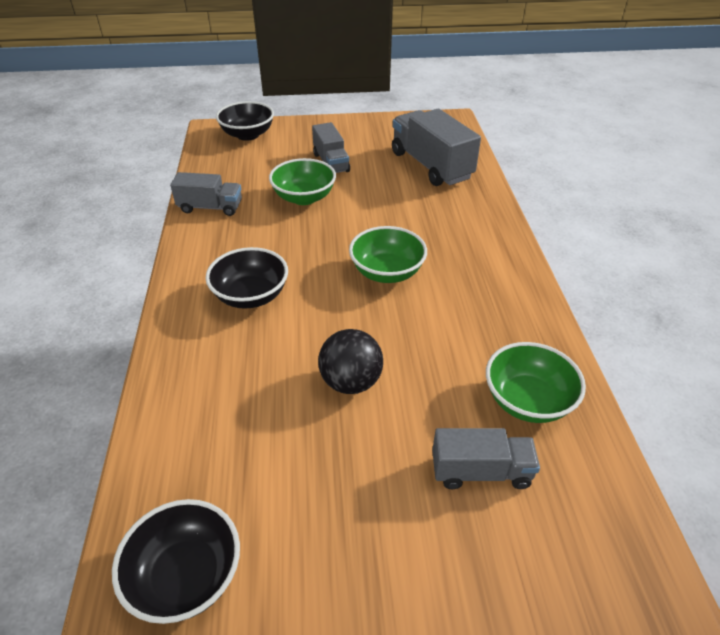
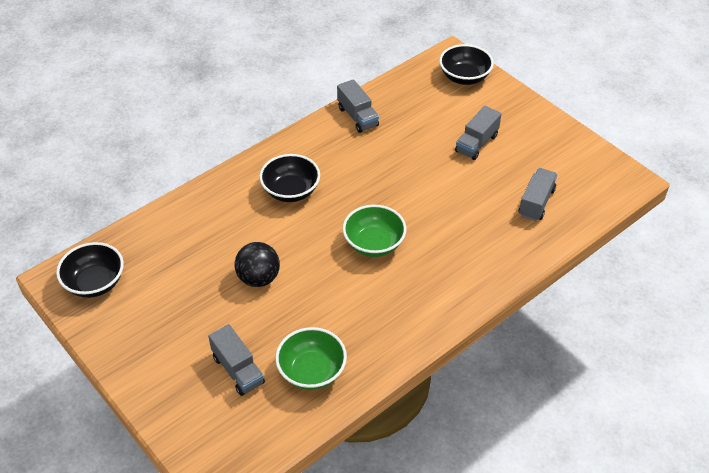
camera: 55 degrees right, 5 degrees up
green bowl [269,158,336,205] -> none
grey truck [392,109,481,186] -> grey truck [519,168,557,221], size x0.59

